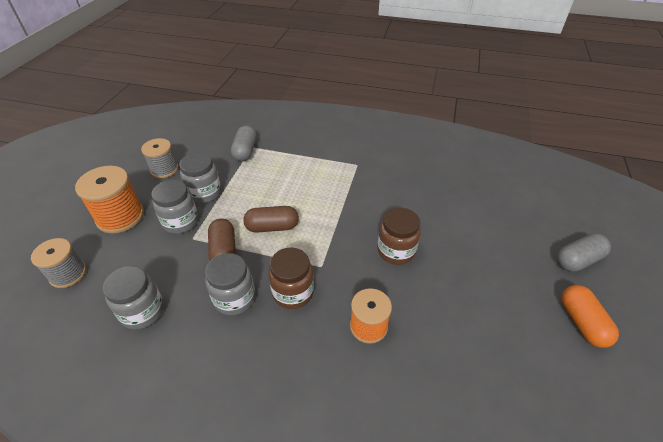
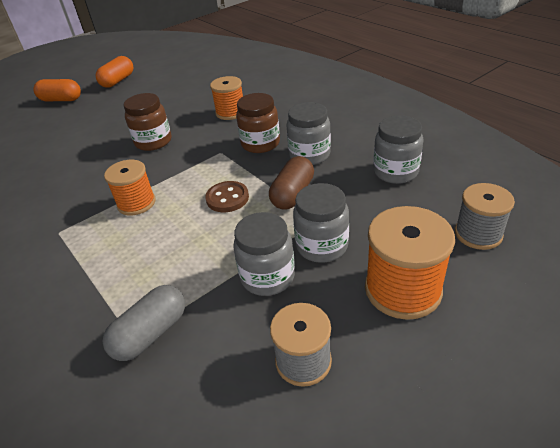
camera: 140 degrees left, 5 degrees down
brown capsule [243,206,299,233] -> brown button [205,181,249,212]
grey capsule [557,233,611,272] -> orange capsule [33,79,81,101]
none -> orange spool [104,160,156,215]

